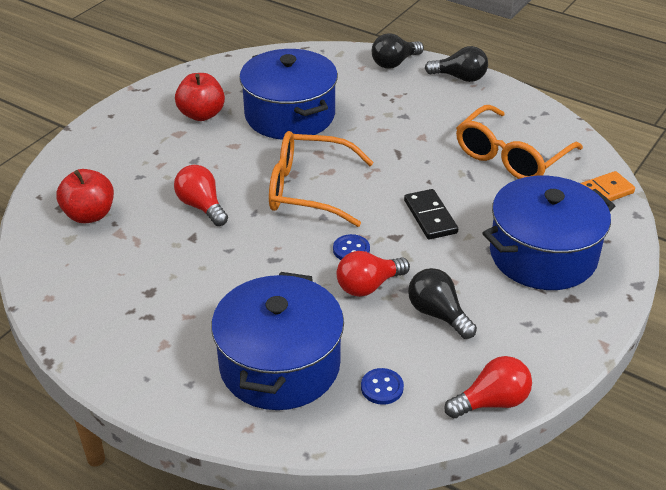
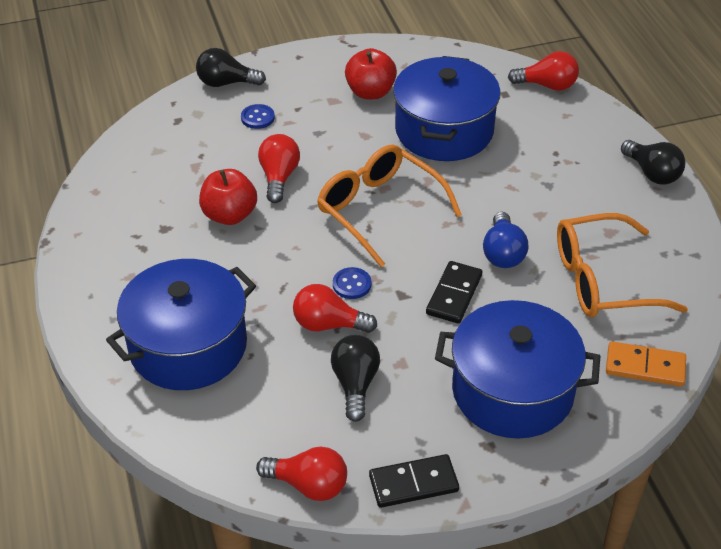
camera: 40 degrees right, 5 degrees up
red apple [56,169,114,223] -> red apple moved to [199,169,257,225]
blue button [361,368,404,405] -> blue button moved to [241,104,275,129]
black light bulb [372,33,424,69] -> black light bulb moved to [196,48,266,87]
none -> black domino [369,454,459,508]
none -> blue light bulb [483,212,528,268]
none -> red light bulb [508,51,579,91]

